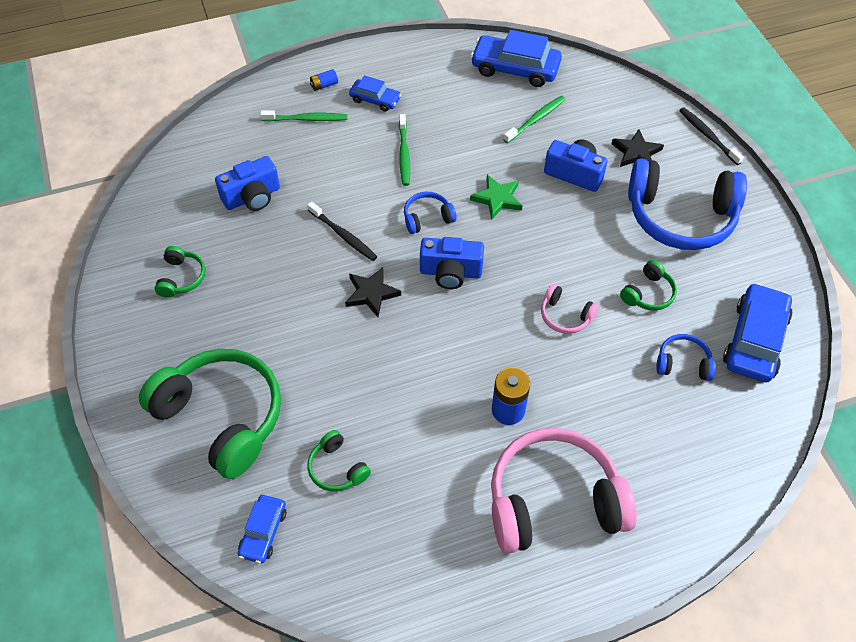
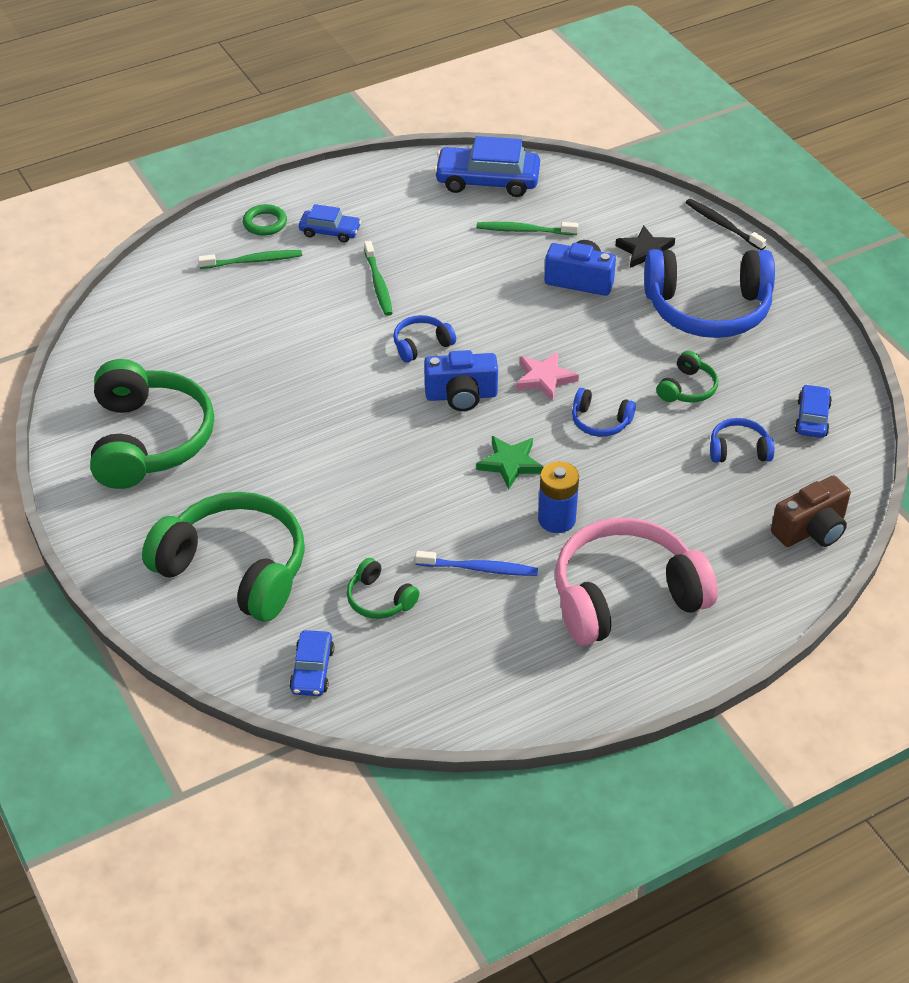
camera: 10 degrees left, 10 degrees down
green headphones [154,246,206,298] -> green headphones [90,359,214,489], size x2.24
blue camera [215,156,280,211] -> none
black toothbrush [307,201,377,261] -> none
blue battery [310,69,338,91] -> green ring [243,204,287,236]
black star [345,267,401,317] -> none
green star [470,175,522,219] -> green star moved to [476,436,544,490]
green toothbrush [503,96,566,143] -> green toothbrush turned 120 degrees counterclockwise [477,222,578,235]
pink headphones [541,284,599,334] -> blue headphones [572,388,636,437]
blue car [723,283,793,382] -> blue car [795,384,832,438], size x0.56
none -> blue toothbrush [415,551,538,576]
none -> pink star [516,351,579,402]
none -> brown camera [771,476,851,547]

